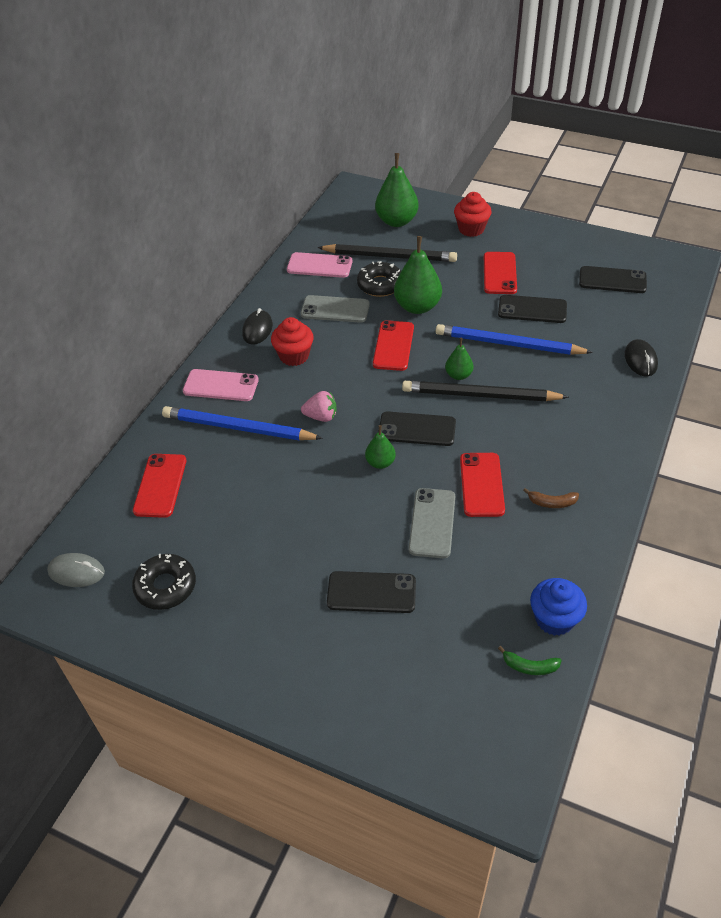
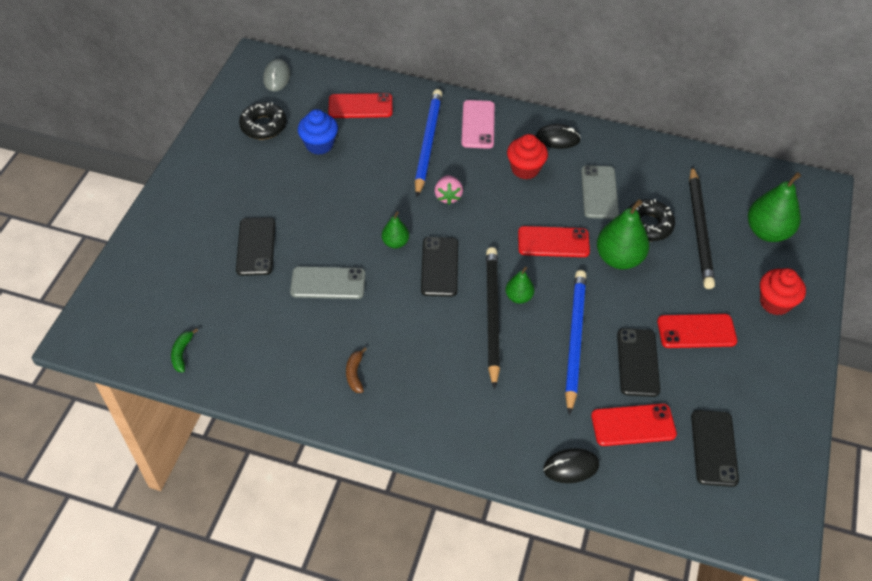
camera: 80 degrees right, 5 degrees up
pink phone [287,252,352,278] -> none
red phone [460,453,505,517] -> red phone moved to [591,404,677,446]
blue cupcake [530,578,587,636] -> blue cupcake moved to [298,109,338,155]

